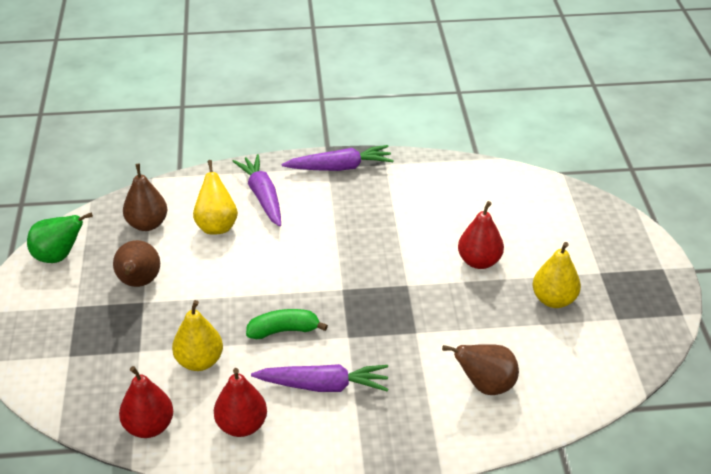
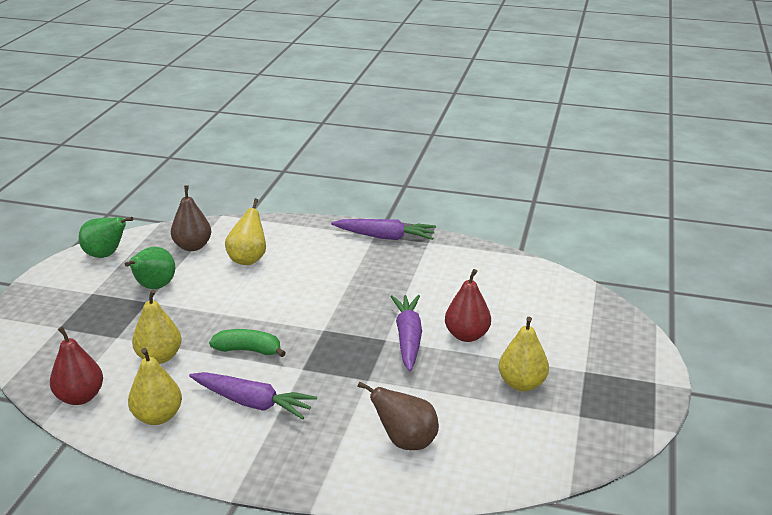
camera: 20 degrees right, 10 degrees down
brown pear [113,240,160,287] -> green pear [125,247,175,289]
red pear [214,368,267,437] -> yellow pear [128,348,182,425]
purple carrot [232,154,281,227] -> purple carrot moved to [390,295,422,371]

